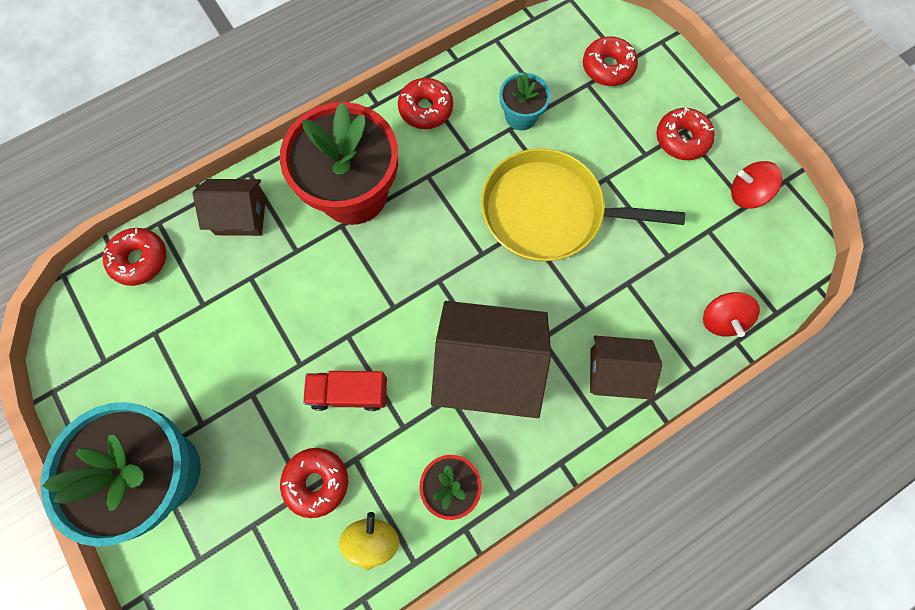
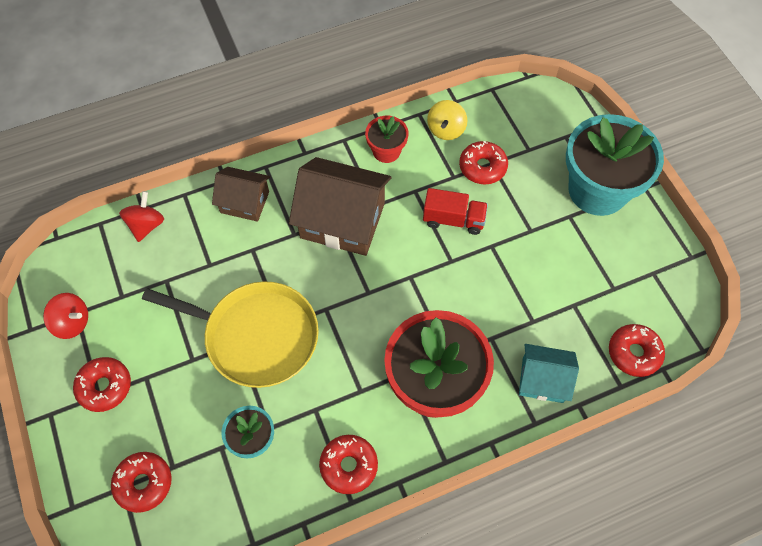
camera: 170 degrees left, 10 degrees down
brown house [192,179,266,236] -> turquoise house [519,344,579,403]

